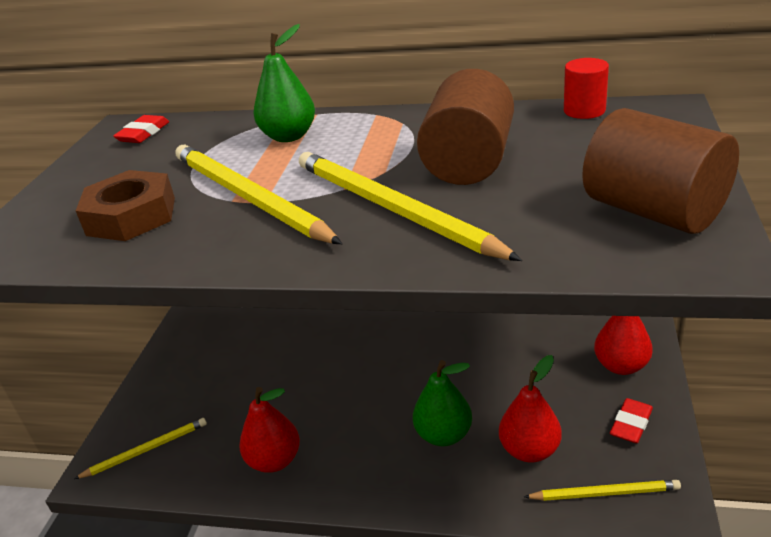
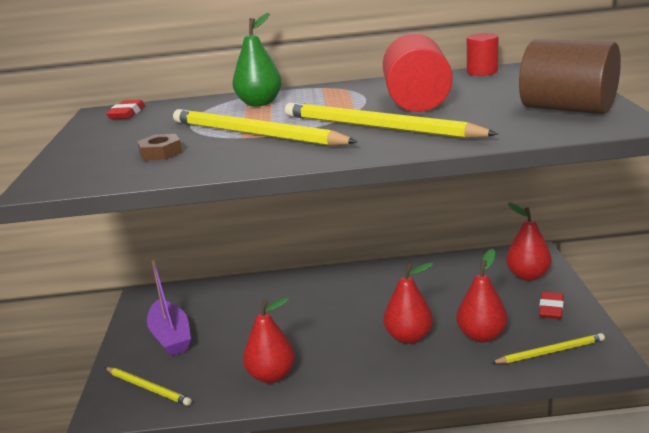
camera: 15 degrees left, 10 degrees down
yellow pencil [74,418,207,479] -> yellow pencil turned 75 degrees clockwise [105,367,192,406]
brown nut [76,170,175,241] -> brown nut [137,134,182,161], size x0.57
green pear [413,360,472,446] -> red pear [383,262,433,344]
brown cylinder [417,69,514,185] -> red cylinder [383,33,453,112]
none -> purple boat [147,260,191,356]

